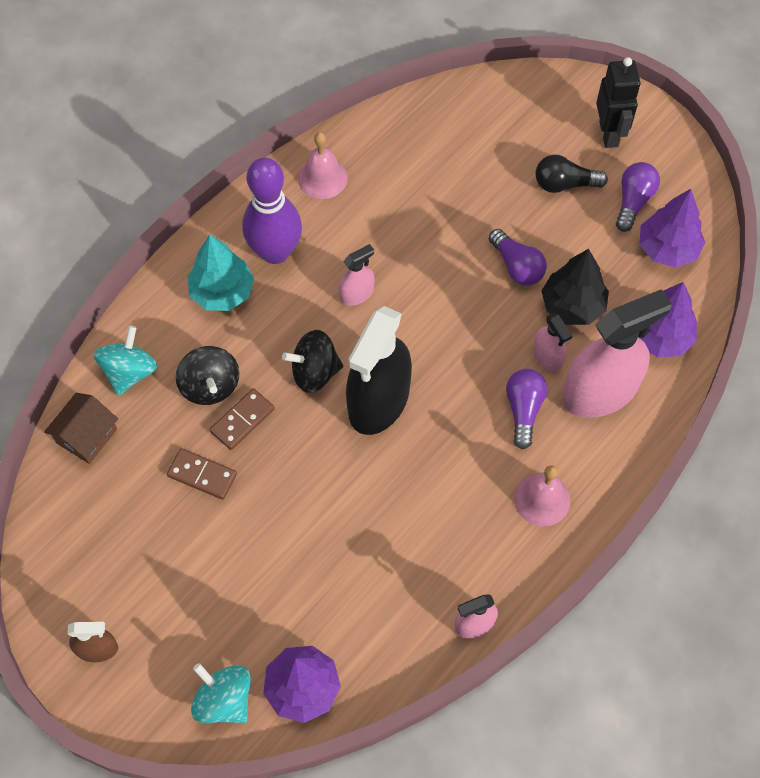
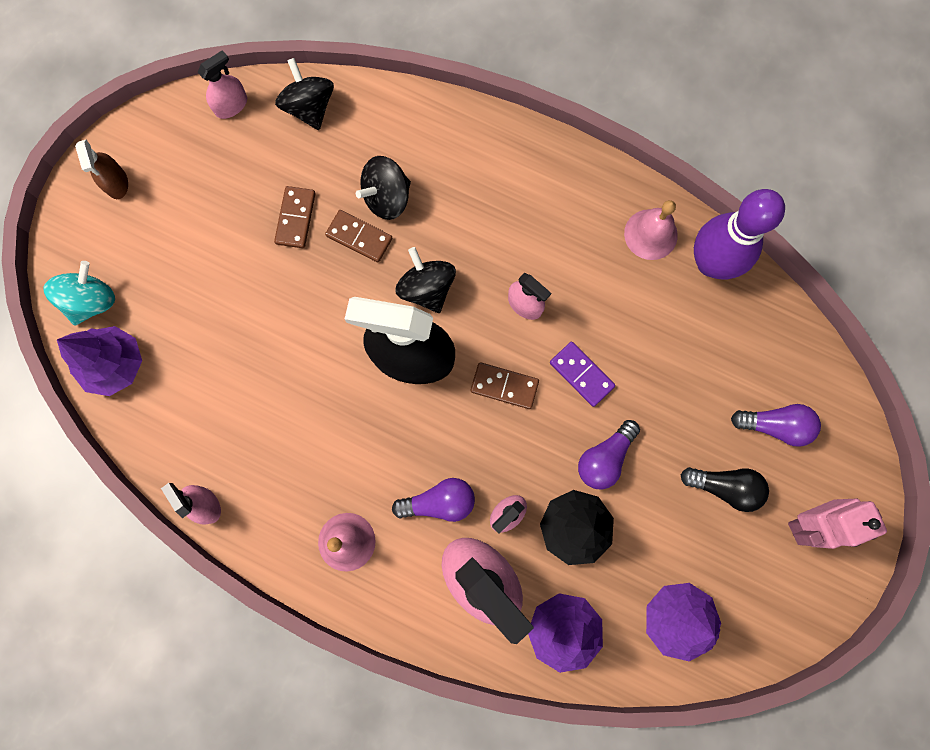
camera: 75 degrees right, 15 degrees up
brown house [44,393,118,464] -> black spinning top [275,58,334,130]
turquoise spinning top [94,326,157,396] -> none
turquoise tree [187,234,254,311] -> none
purple bowling pin [242,158,302,264] -> purple bowling pin moved to [694,189,785,279]
black light bulb [535,154,608,193] -> black light bulb turned 120 degrees clockwise [681,467,769,512]
black robot [596,57,641,148] -> pink robot [788,498,887,549]
purple light bulb [616,162,660,232] -> purple light bulb moved to [731,404,821,447]
none -> pink spray bottle [198,50,247,119]
none -> brown domino [471,362,539,409]
none -> purple domino [550,342,615,407]

